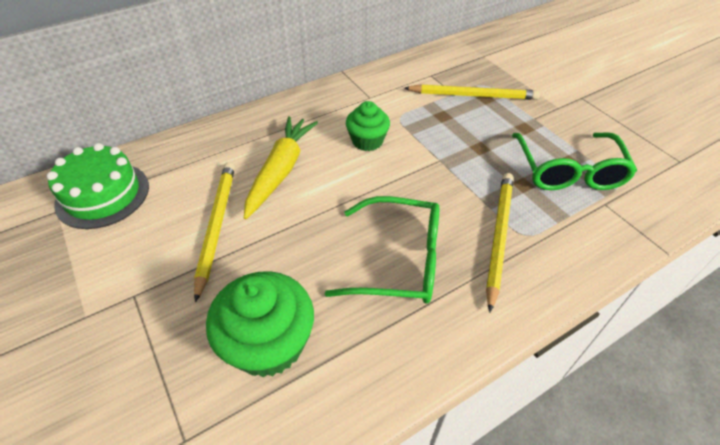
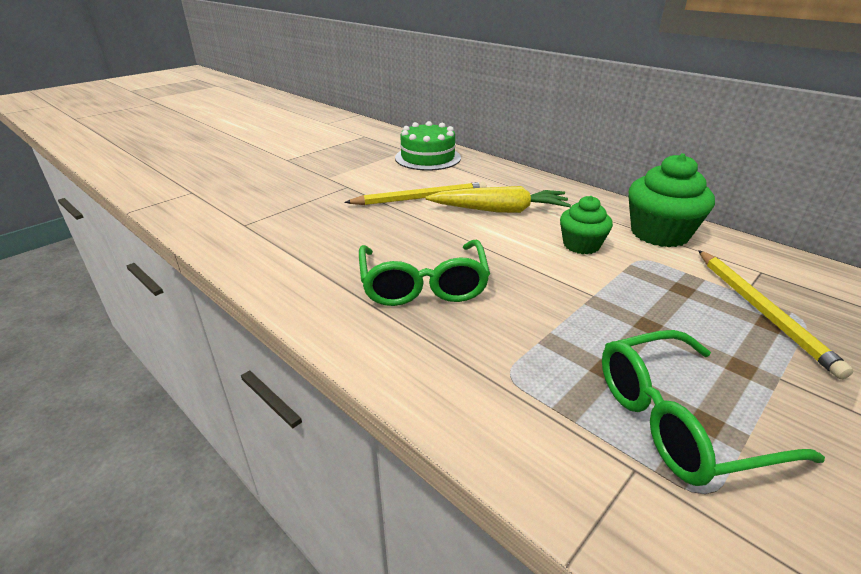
camera: 75 degrees right, 15 degrees down
green cupcake [206,271,314,377] -> green cupcake moved to [628,153,715,247]
yellow pencil [486,173,514,313] -> none

